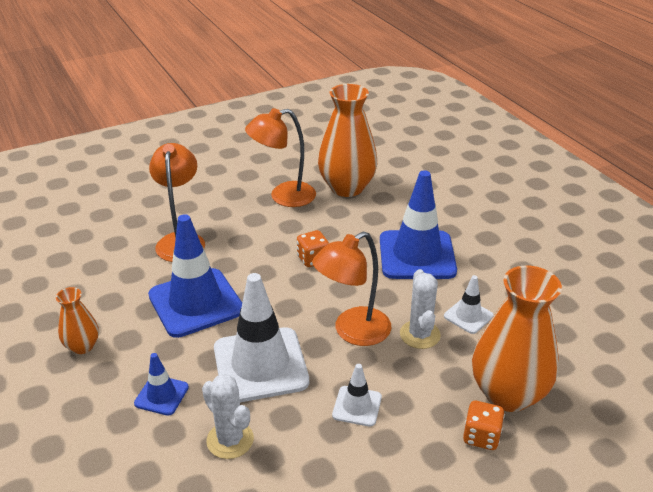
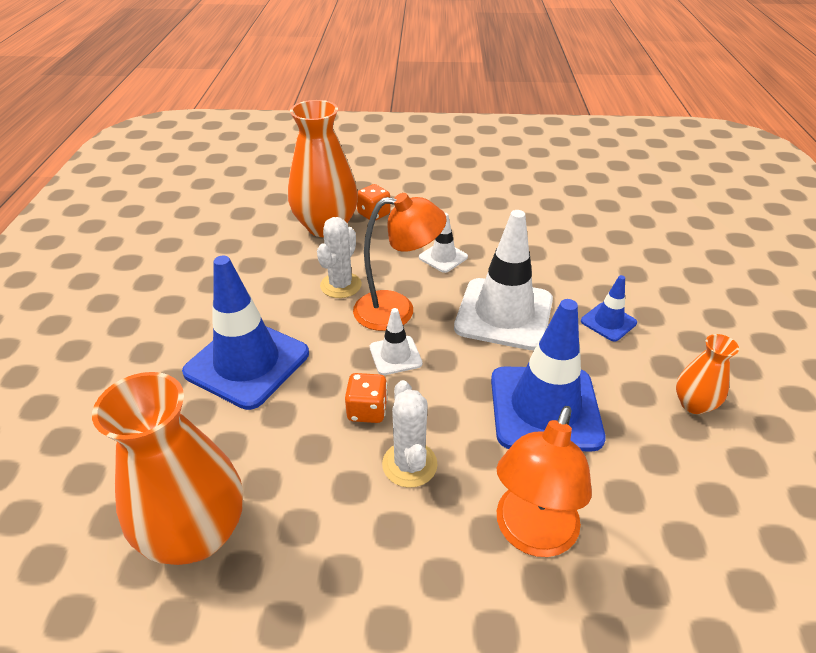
camera: 150 degrees left, 5 degrees up
white cactus [202,374,254,459] -> white cactus moved to [382,380,438,488]
orange lamp [245,108,316,207] -> none
white traffic cone [444,275,494,334] -> white traffic cone moved to [370,308,422,375]

